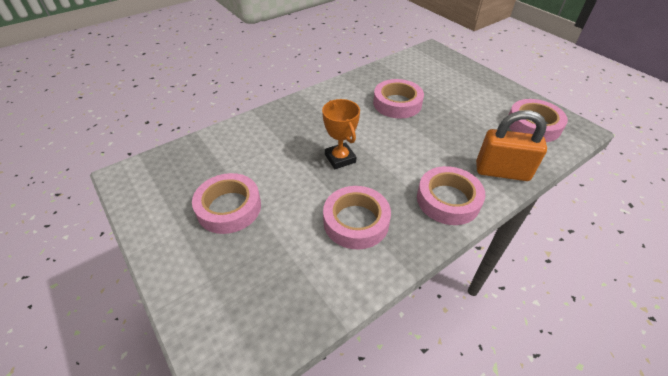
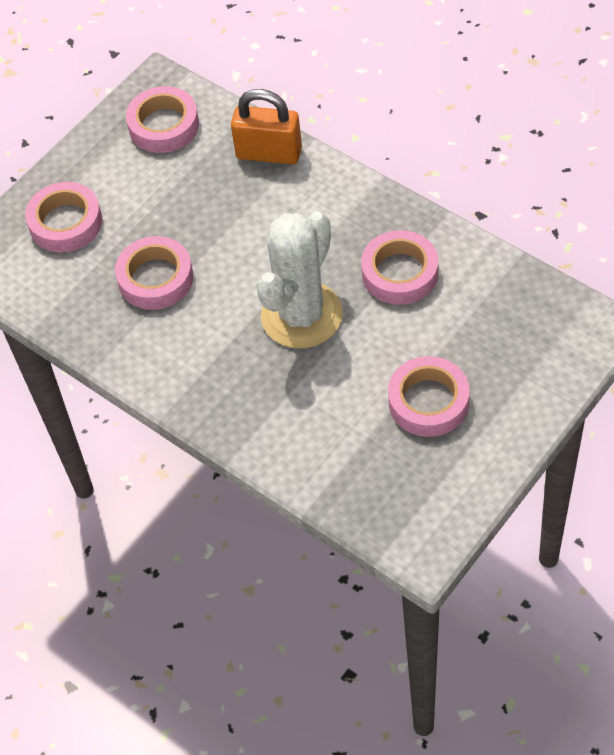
camera: 100 degrees left, 10 degrees up
orange trophy [322,99,360,169] -> white cactus [256,211,343,348]
pink tape [417,166,485,225] -> pink tape moved to [25,182,102,253]
orange padlock [476,110,547,181] -> orange padlock turned 75 degrees counterclockwise [231,89,302,164]

